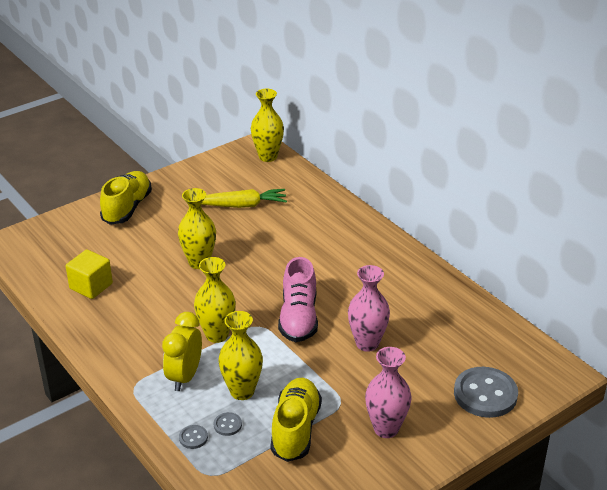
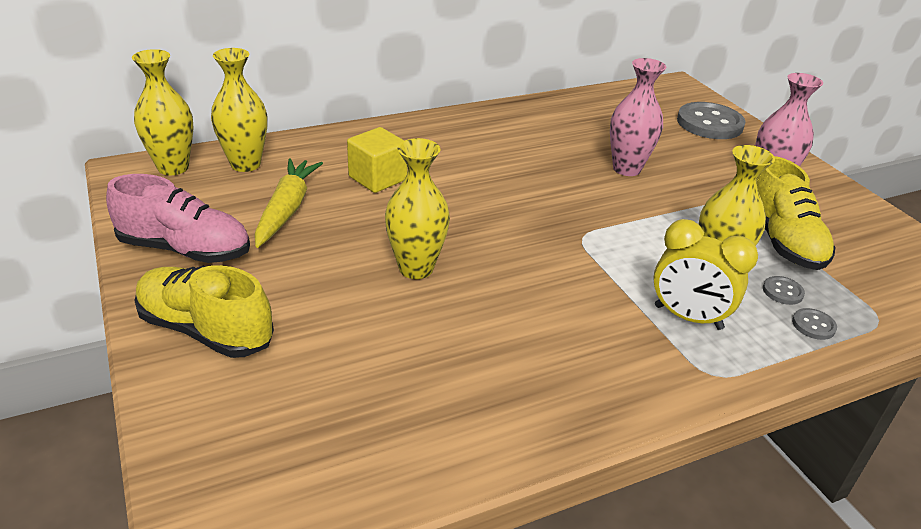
camera: 80 degrees left, 0 degrees up
yellow cube [66,249,113,299] -> yellow cube moved to [347,127,407,193]
yellow vase [194,257,236,343] -> yellow vase moved to [211,48,267,172]
yellow shoe [270,378,322,462] -> yellow shoe turned 120 degrees counterclockwise [757,156,835,270]
pink shoe [278,257,318,342] -> pink shoe moved to [106,174,250,263]

